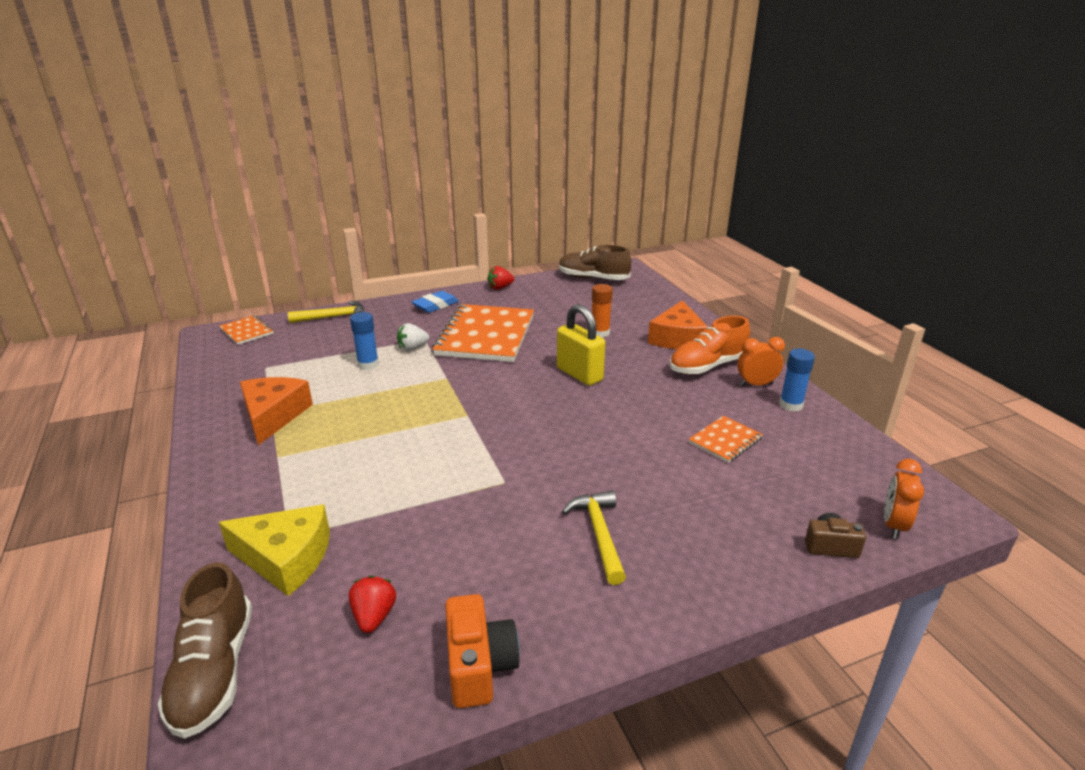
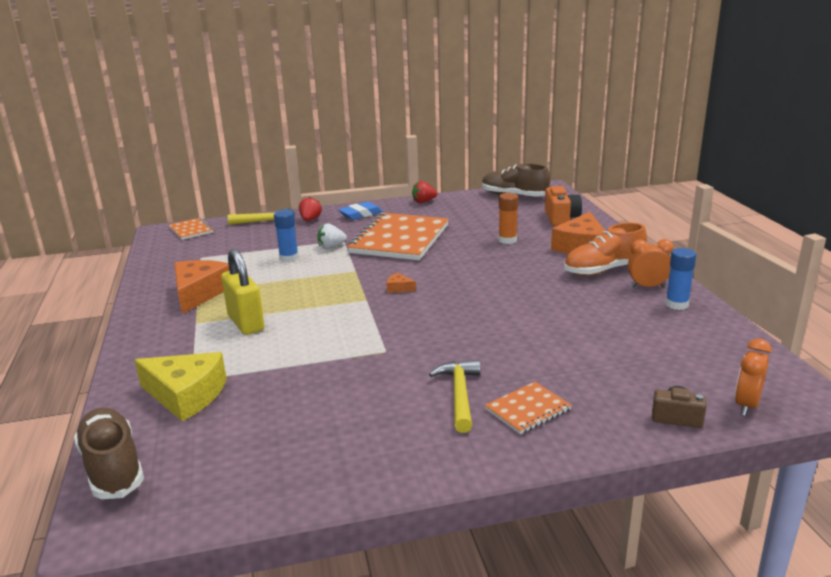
camera: 10 degrees right, 5 degrees down
brown shoe [158,562,252,739] -> brown shoe turned 150 degrees clockwise [74,407,144,499]
red strawberry [348,576,396,633] -> red strawberry moved to [299,197,322,221]
orange camera [445,594,520,708] -> orange camera moved to [545,186,582,226]
yellow padlock [557,304,605,386] -> yellow padlock moved to [221,249,265,335]
orange notebook [689,416,763,463] -> orange notebook moved to [485,382,572,434]
none -> orange cheese [386,273,416,293]

